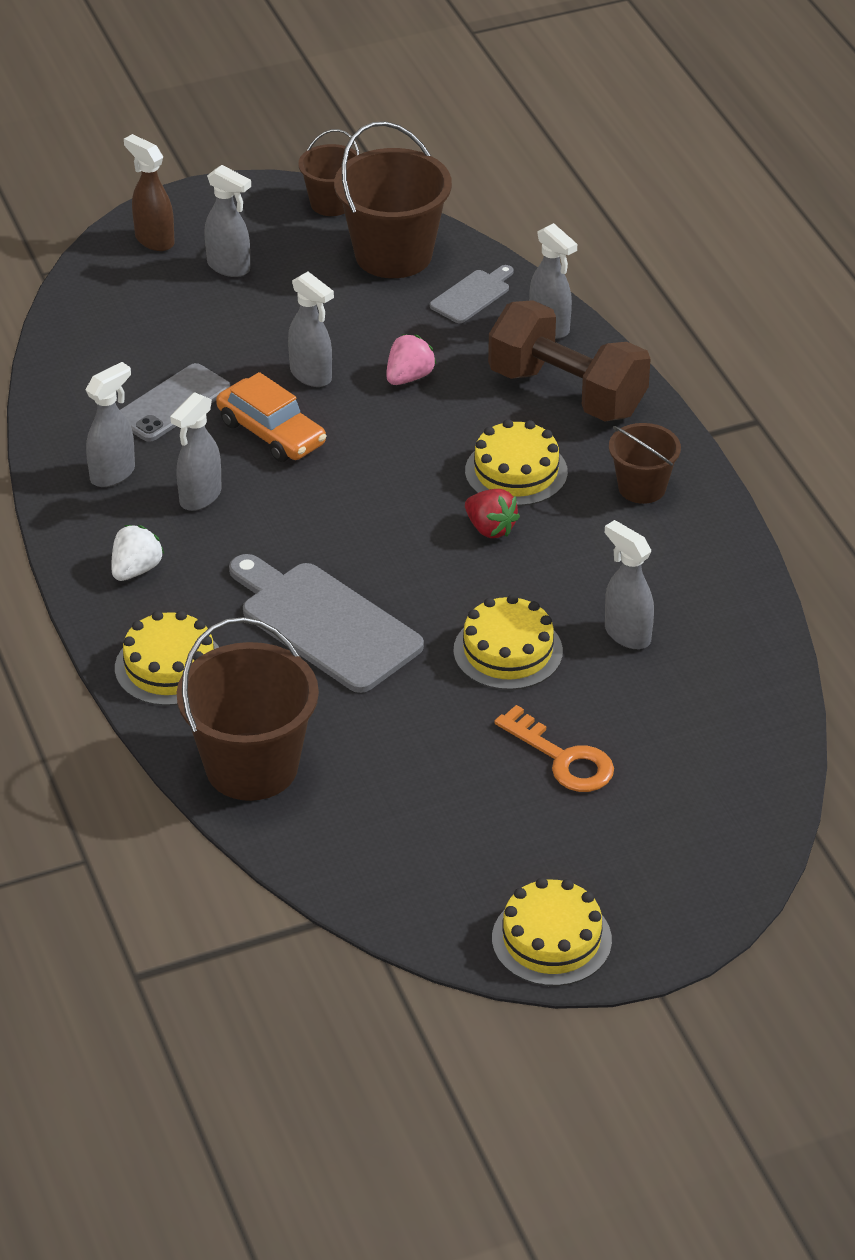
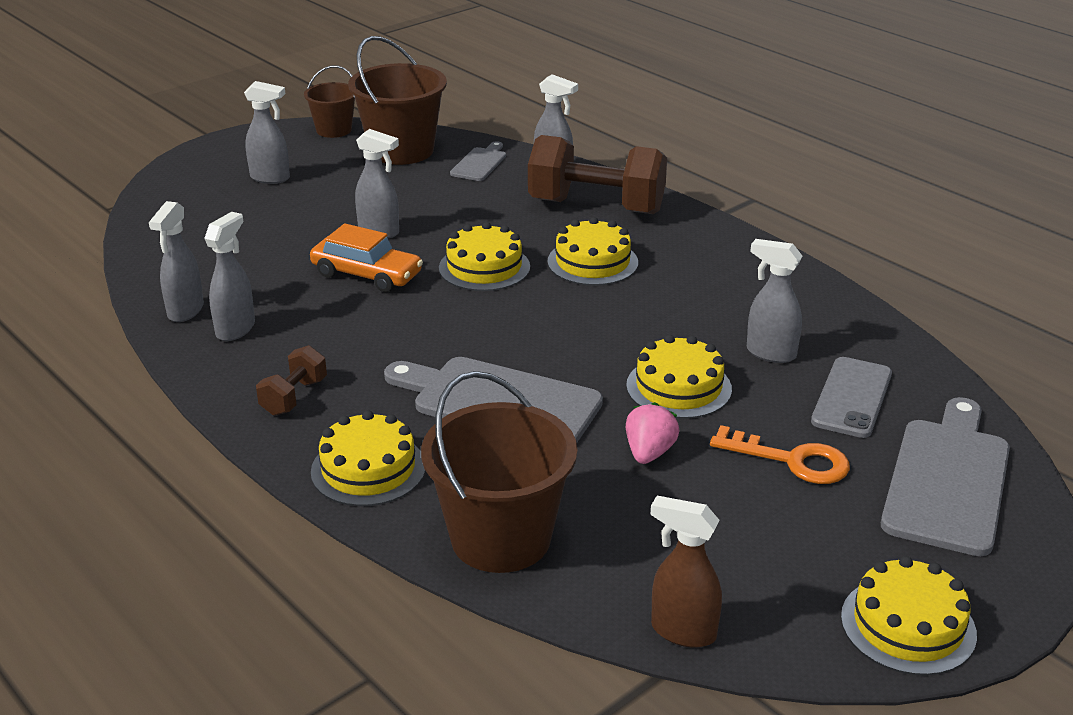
camera: 20 degrees left, 10 degrees down
white strawberry [111,525,164,581] -> brown dumbbell [256,345,327,416]
grey phone [120,363,230,442] -> grey phone moved to [811,357,892,438]
brown spray bottle [124,134,175,251] -> brown spray bottle moved to [650,496,722,648]
grey spray bottle [170,392,222,511] -> grey spray bottle moved to [149,201,204,322]
pink strawberry [386,334,437,385] -> pink strawberry moved to [626,402,679,464]
red strawberry [465,489,520,538] -> none
brown bucket [609,423,681,504] -> none
none -> yellow cake [439,222,530,291]
none -> grey cutting board [881,397,1010,556]

